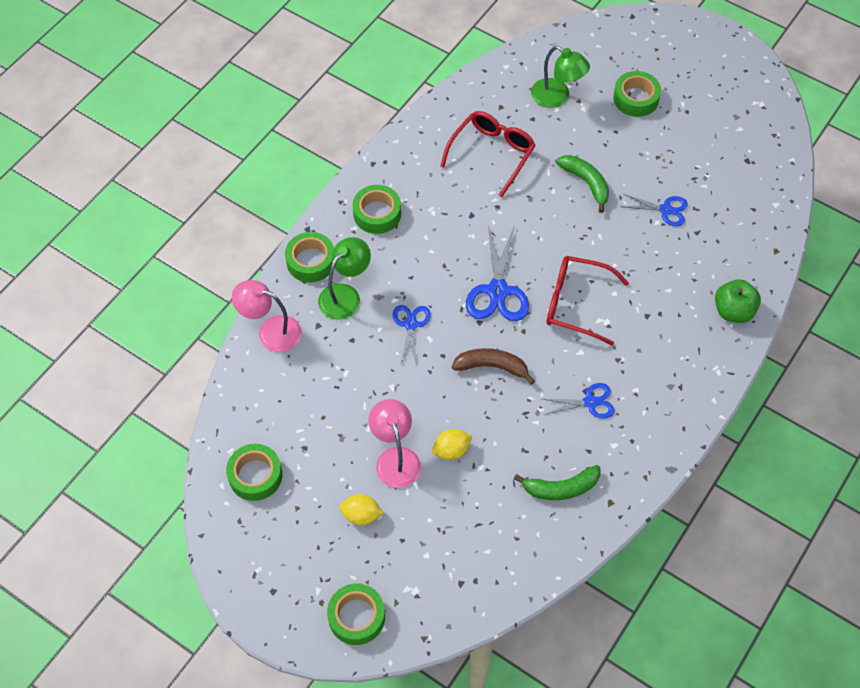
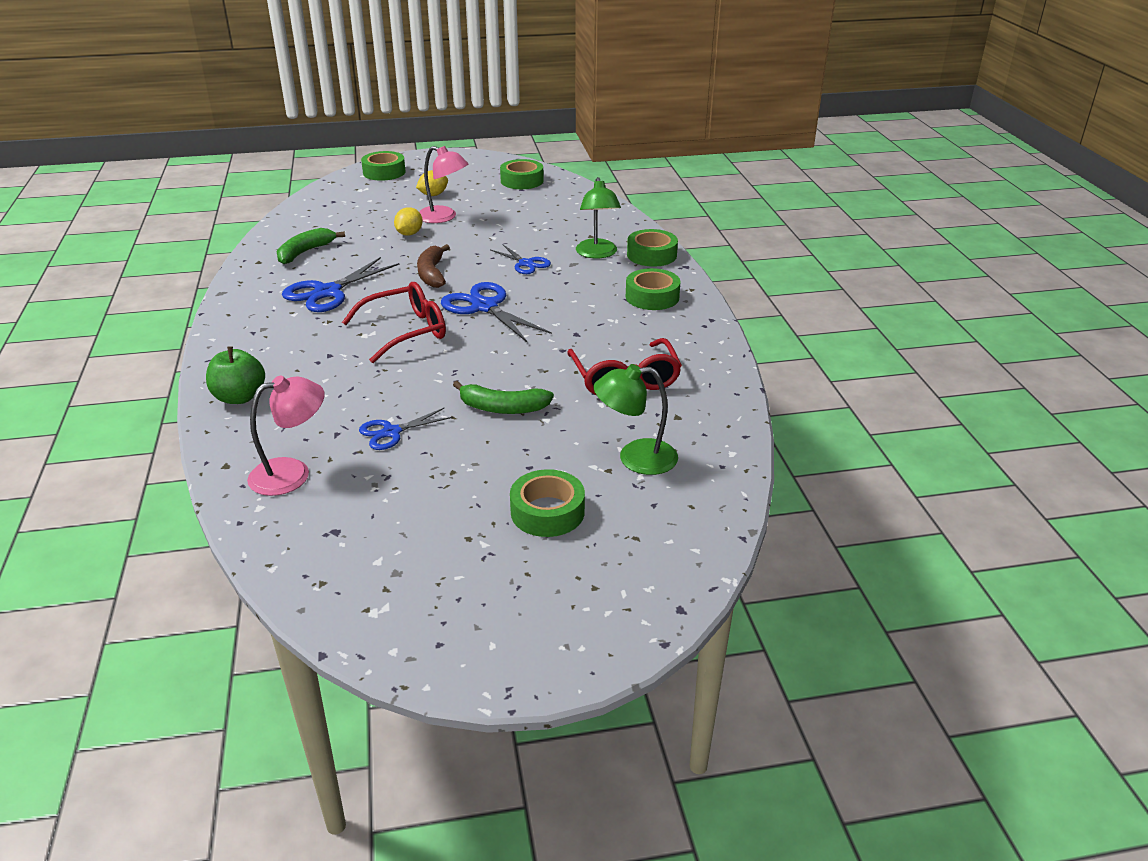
camera: 135 degrees right, 25 degrees down
pink lamp [232,280,302,352] -> pink lamp moved to [247,376,324,496]
brown banana [452,348,535,385] -> brown banana turned 120 degrees clockwise [417,244,450,288]
blue scissors [542,383,615,419] -> blue scissors [282,257,399,312], size x1.67

